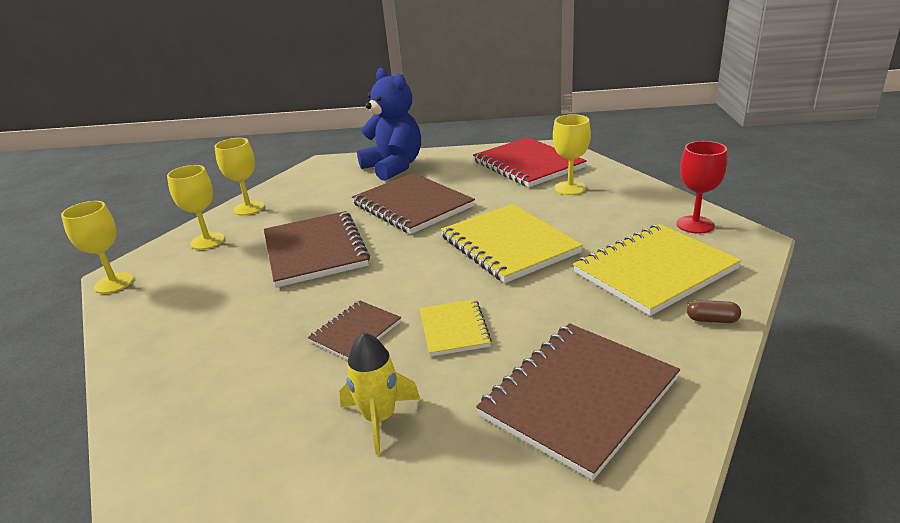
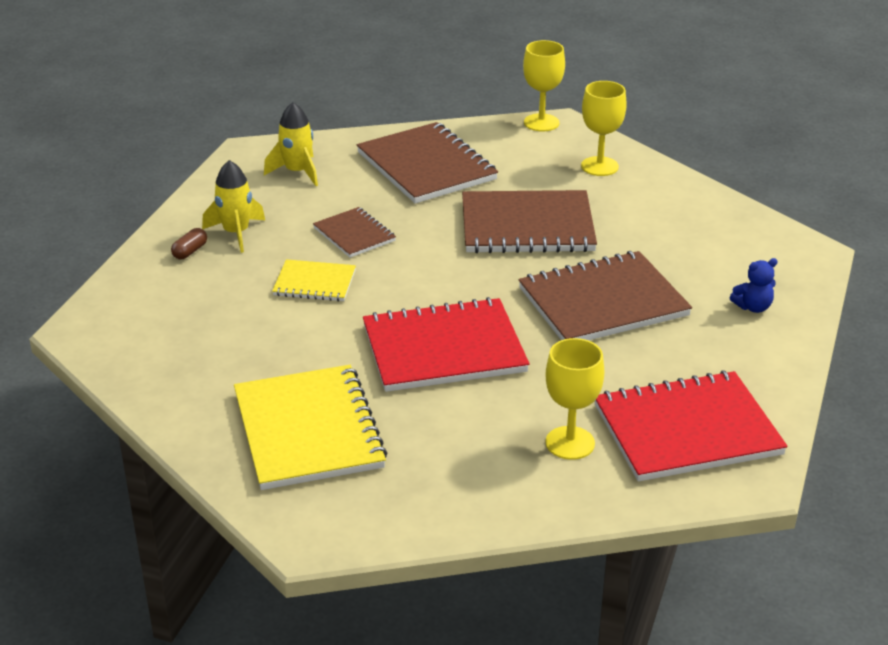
camera: 105 degrees right, 5 degrees up
yellow goblet [215,138,264,215] -> none
blue teddy bear [357,68,421,181] -> blue teddy bear [730,258,778,313], size x0.40
yellow notebook [441,204,583,283] -> red notebook [363,297,530,392]
brown notebook [476,323,680,480] -> brown notebook moved to [357,122,498,204]
red goblet [676,141,727,234] -> none
brown capsule [687,300,741,323] -> brown capsule moved to [171,228,207,259]
none -> yellow rocket [264,102,318,186]

